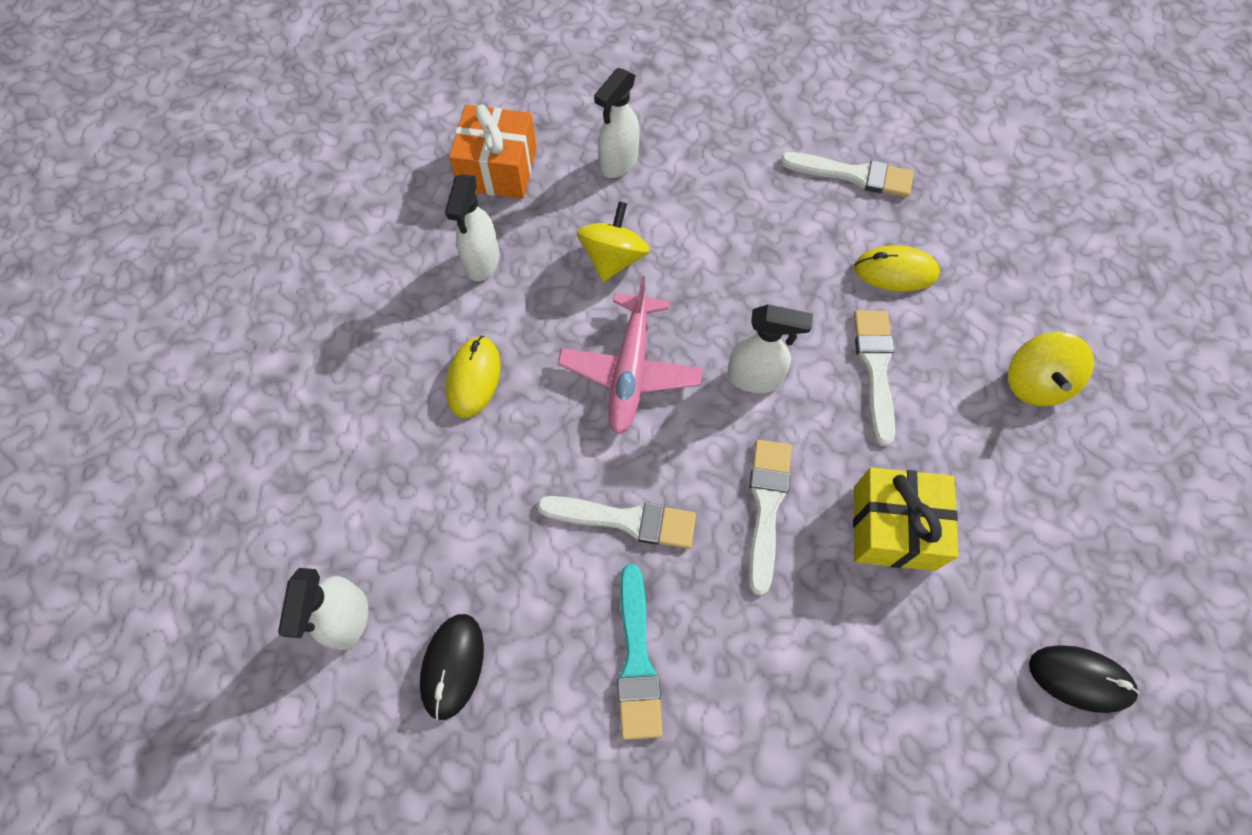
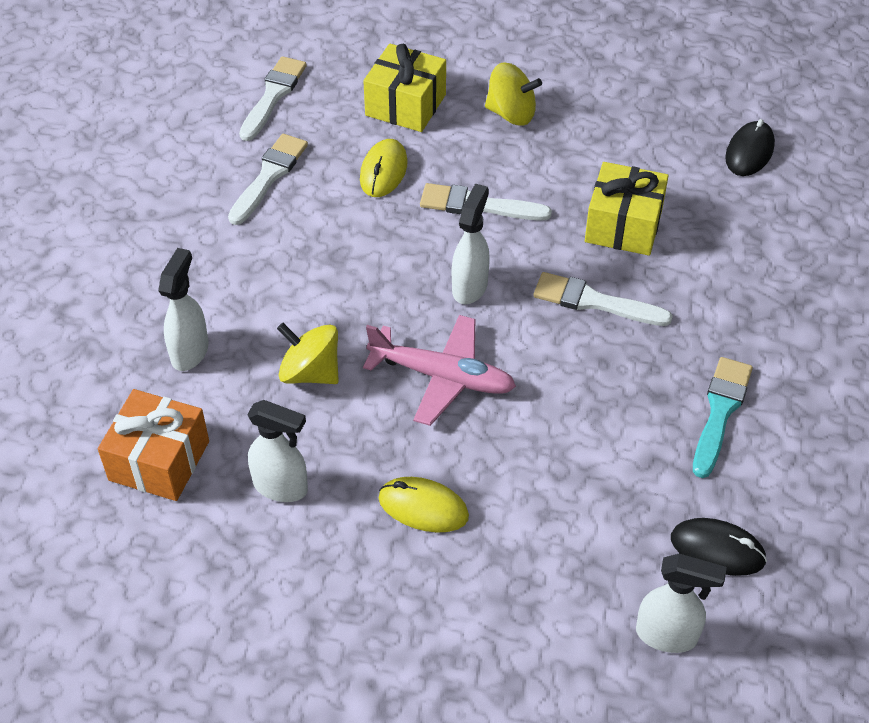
camera: 80 degrees left, 15 degrees down
white brush [537,496,696,549] -> white brush moved to [239,56,307,141]
white spray bottle [594,68,640,178] -> white spray bottle turned 120 degrees counterclockwise [158,248,209,371]
turquoise brush [617,564,663,740] -> turquoise brush turned 75 degrees counterclockwise [693,357,753,478]
none -> yellow gift [363,44,446,132]

